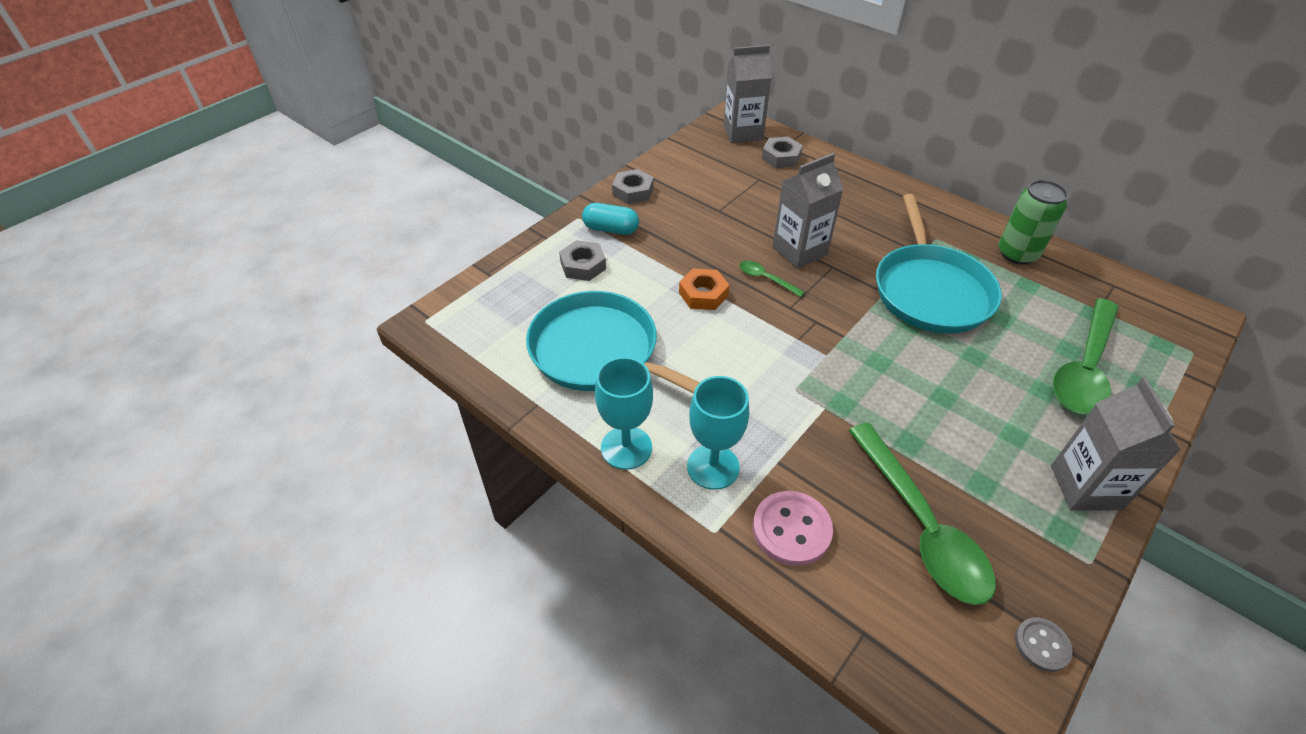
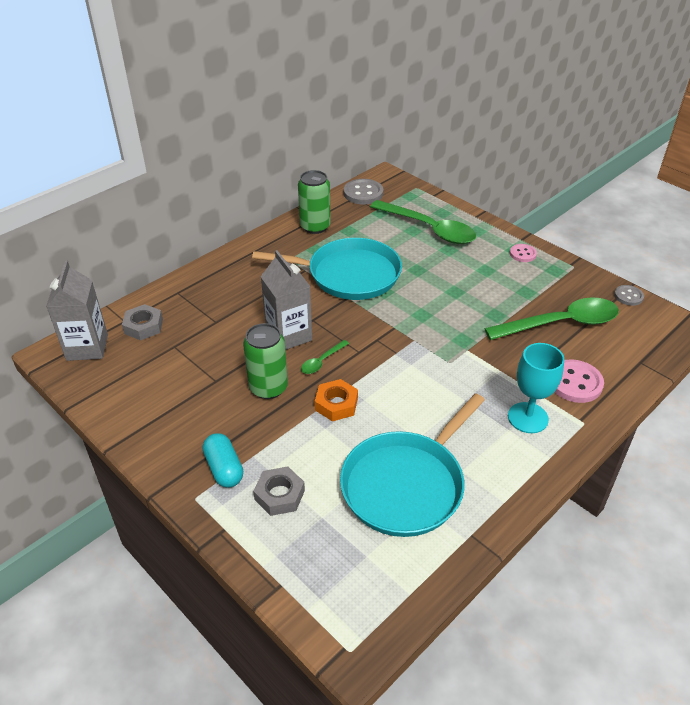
camera: 85 degrees left, 5 degrees down
turquoise capsule [582,203,639,235] -> turquoise capsule turned 45 degrees counterclockwise [203,433,243,487]
turquoise goblet [595,357,653,470] -> none
grey nut [612,169,654,204] -> none
grey carton [1051,377,1181,511] -> pink button [510,244,537,262]
none -> green can [243,323,288,399]
none -> grey button [344,179,383,205]

